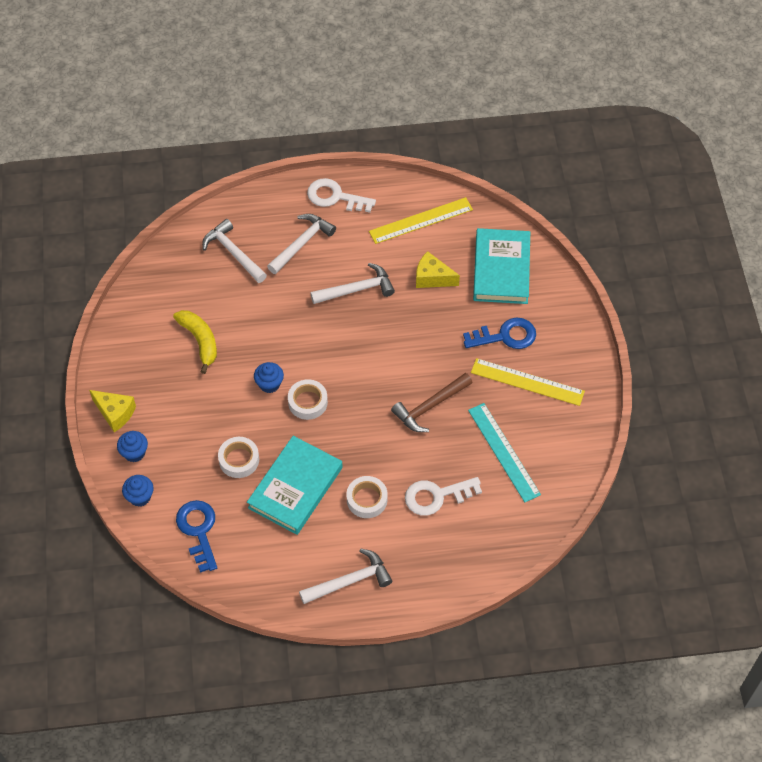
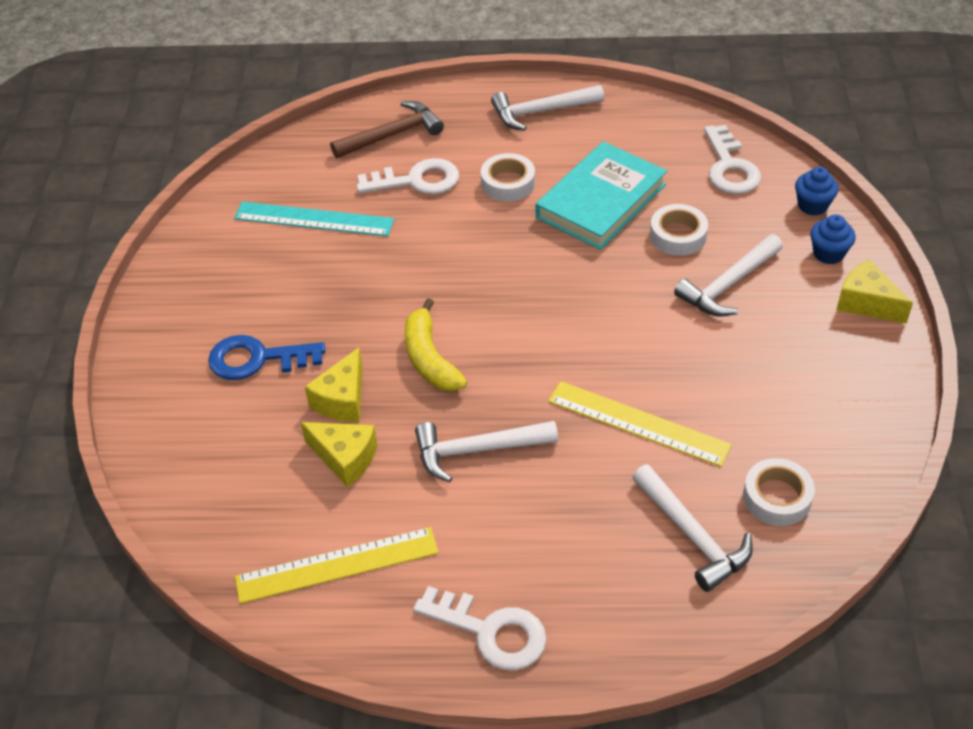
camera: 170 degrees left, 10 degrees down
yellow banana [173,310,217,374] -> yellow banana moved to [405,298,467,391]
blue key [176,500,217,573] -> white key [704,125,761,194]
blue cupcake [254,362,284,393] -> none
white hammer [267,214,336,274] -> white hammer moved to [674,234,783,316]
white tape [288,379,328,420] -> white tape moved to [743,458,815,526]
brown hammer [391,373,473,432] -> brown hammer moved to [330,101,444,158]
turquoise ruler [468,403,541,502] -> turquoise ruler turned 60 degrees counterclockwise [234,202,394,236]
yellow ruler [471,358,585,406] -> yellow ruler moved to [548,381,732,467]
turquoise book [473,228,530,304] -> none
none -> yellow cheese [305,347,363,422]

